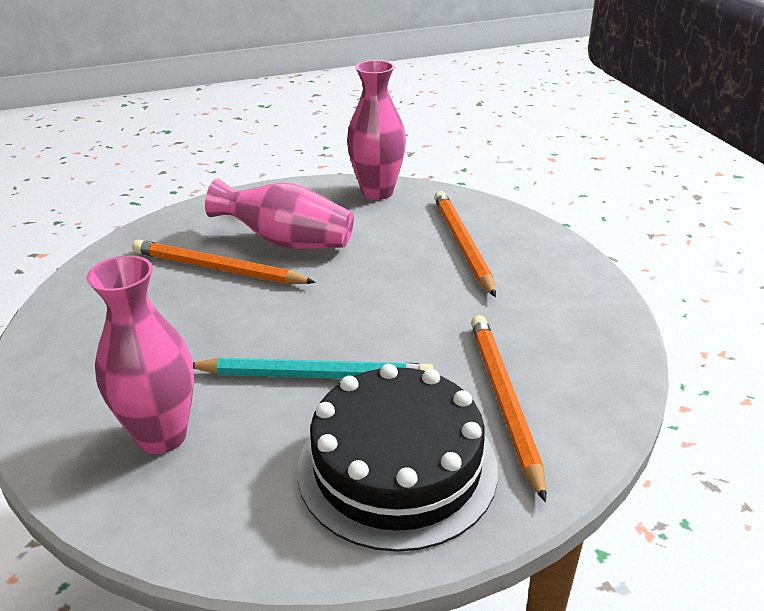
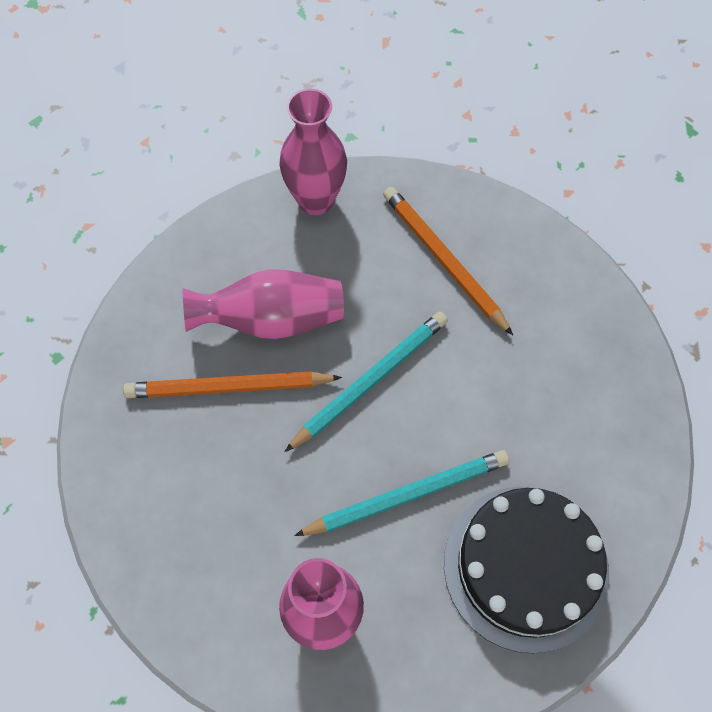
camera: 25 degrees left, 30 degrees up
orange pencil [471,315,546,502] -> none
none -> turquoise pencil [284,312,448,452]

